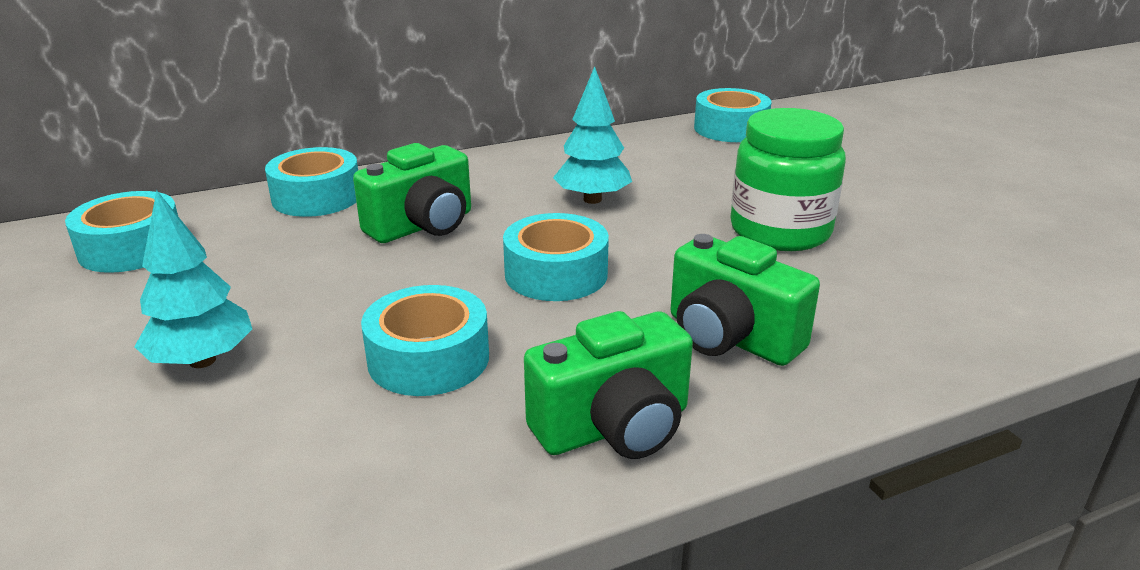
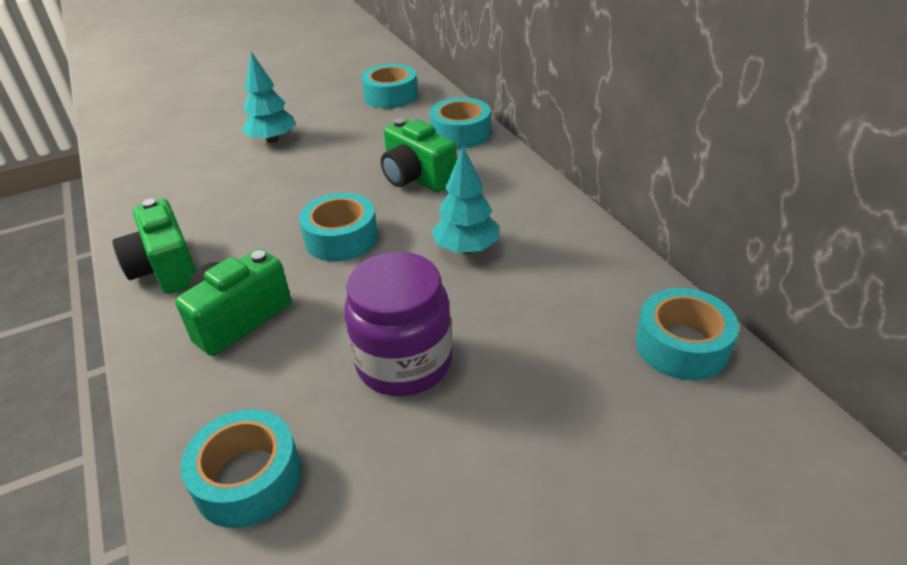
camera: 90 degrees right, 10 degrees up
turquoise tape [361,285,489,396] -> turquoise tape moved to [180,409,301,528]
green jar [731,108,846,251] -> purple jar [344,252,452,396]

